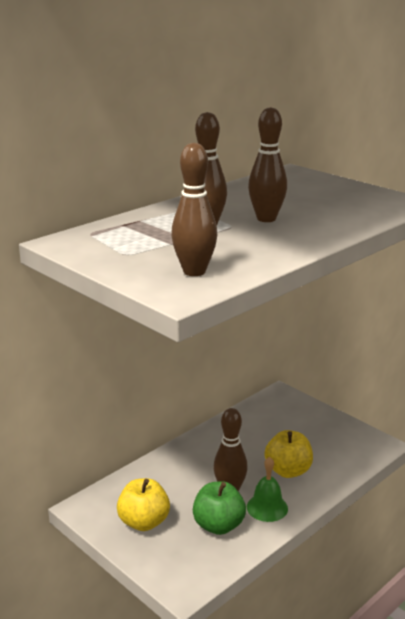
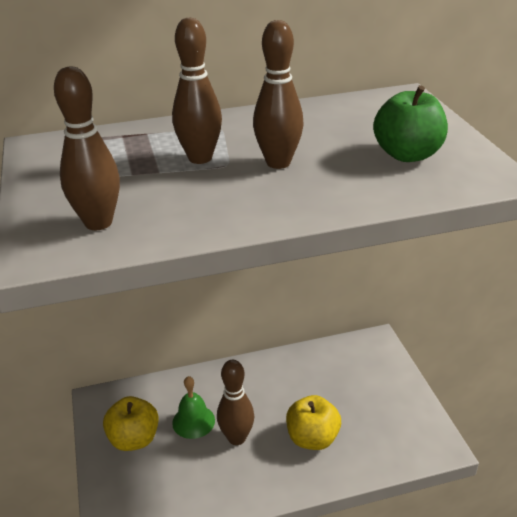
camera: 30 degrees right, 10 degrees up
green apple [193,481,246,535] -> green apple moved to [373,85,448,162]
green bell [247,457,288,522] -> green bell moved to [172,376,215,439]

